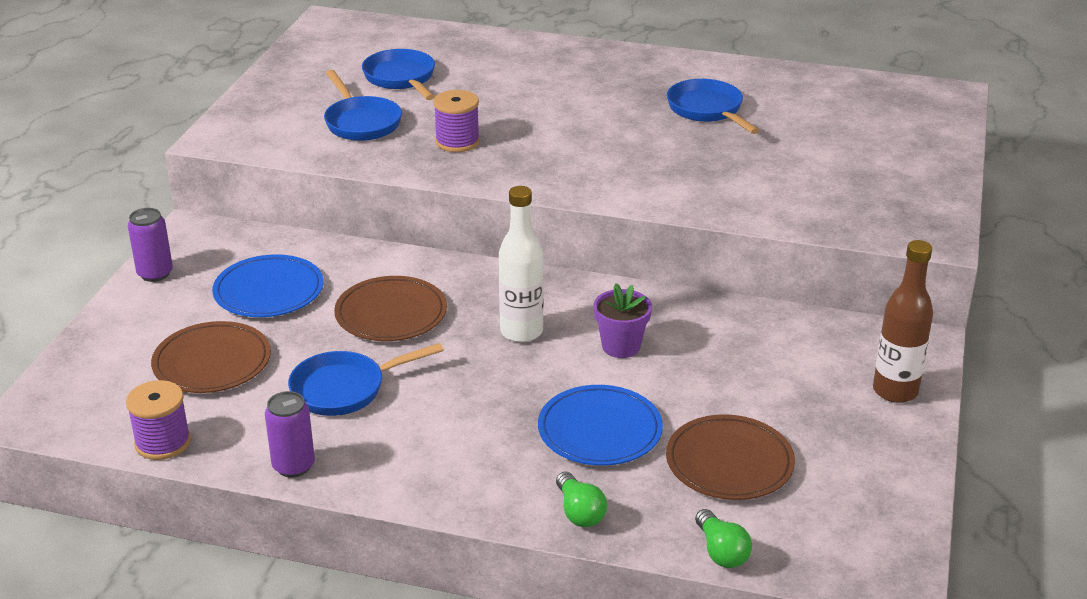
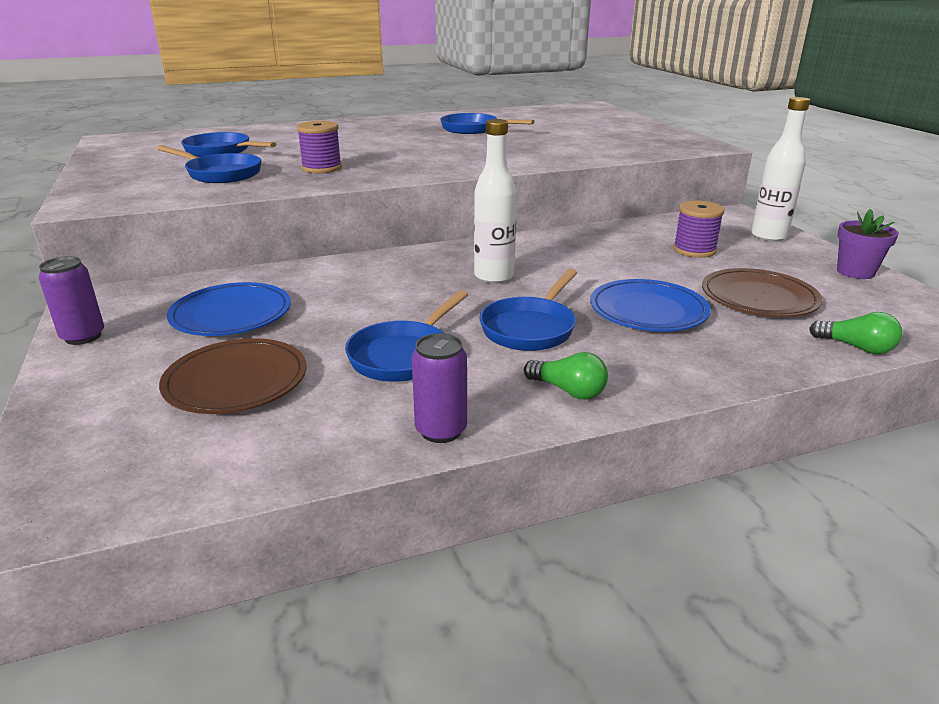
camera: 35 degrees left, 5 degrees down
purple spool [126,380,191,460] -> purple spool moved to [673,201,725,258]
brown plate [334,276,447,341] -> none
green light bulb [556,472,607,527] -> green light bulb moved to [524,352,608,399]
purple flower pot [594,283,652,358] -> purple flower pot moved to [837,209,899,279]
brown bottle [873,240,933,403] -> white bottle [751,97,810,241]
none -> blue pan [479,269,577,351]

